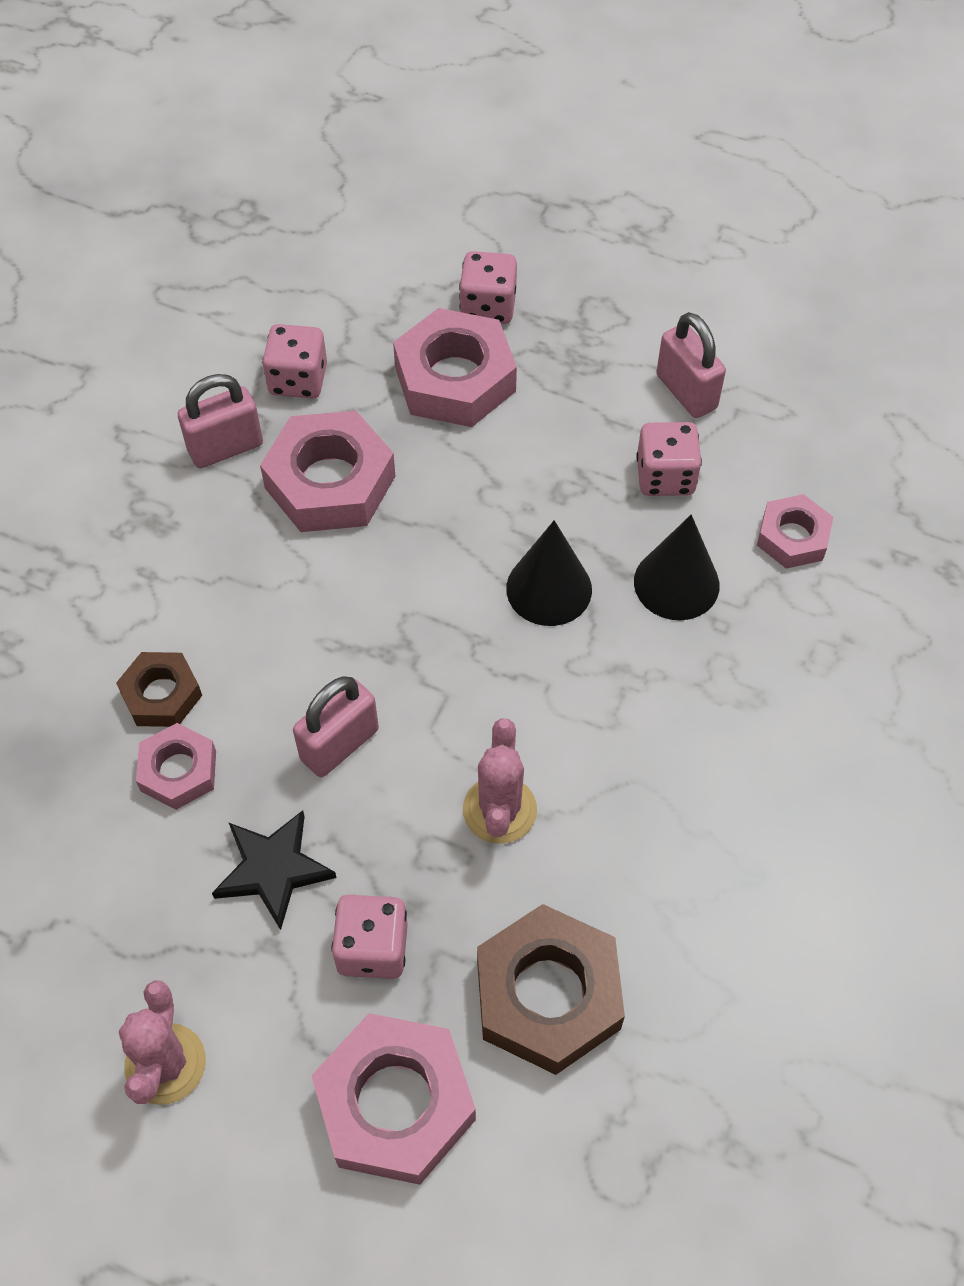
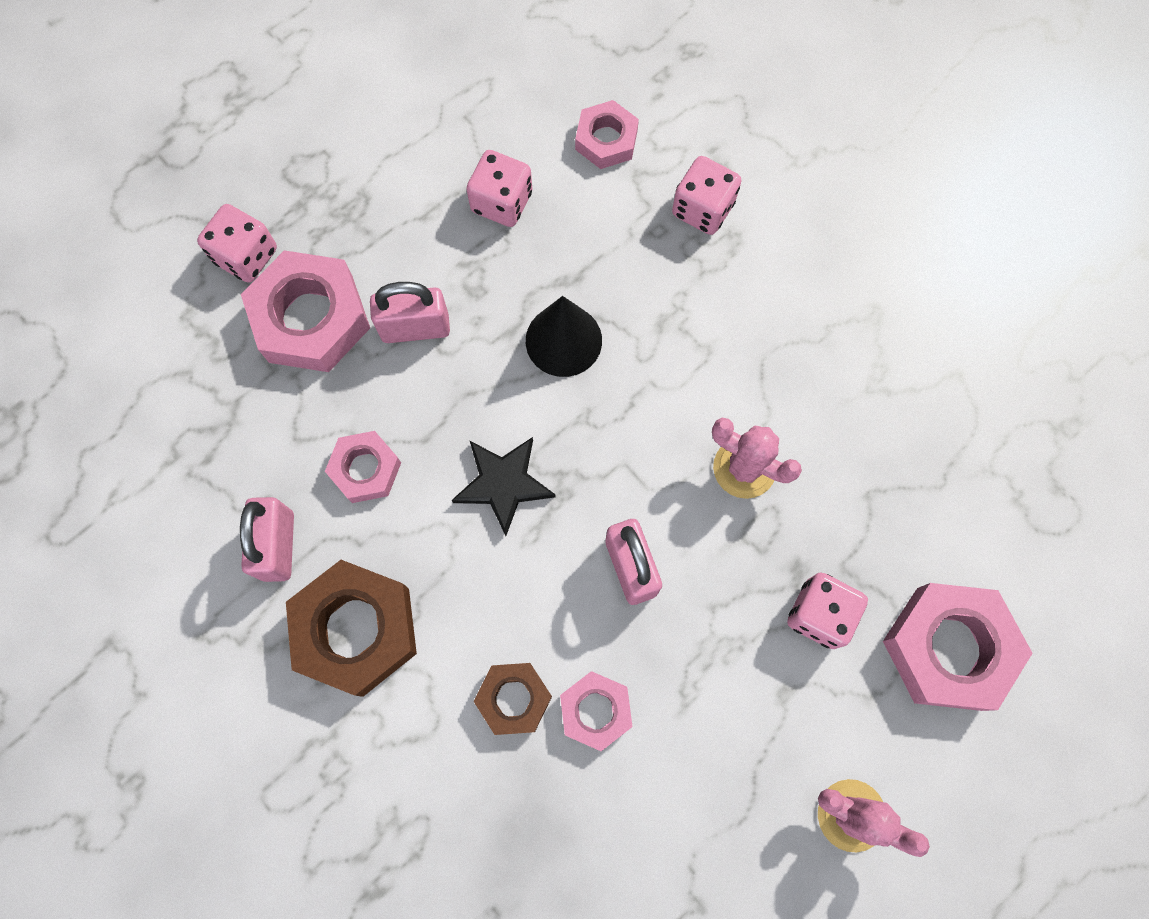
camera: 65 degrees left, 15 degrees up
black star [212,810,336,930] -> black star moved to [452,437,556,536]
pink nut [260,411,395,532] -> pink nut [325,431,401,503], size x0.57
pink dice [262,324,327,399] -> pink dice moved to [672,156,742,235]
brown nut [477,904,625,1075] -> brown nut moved to [286,560,417,697]
black cone [634,515,719,620] -> none
pink padlock [656,312,726,418] -> pink padlock moved to [370,282,450,343]

